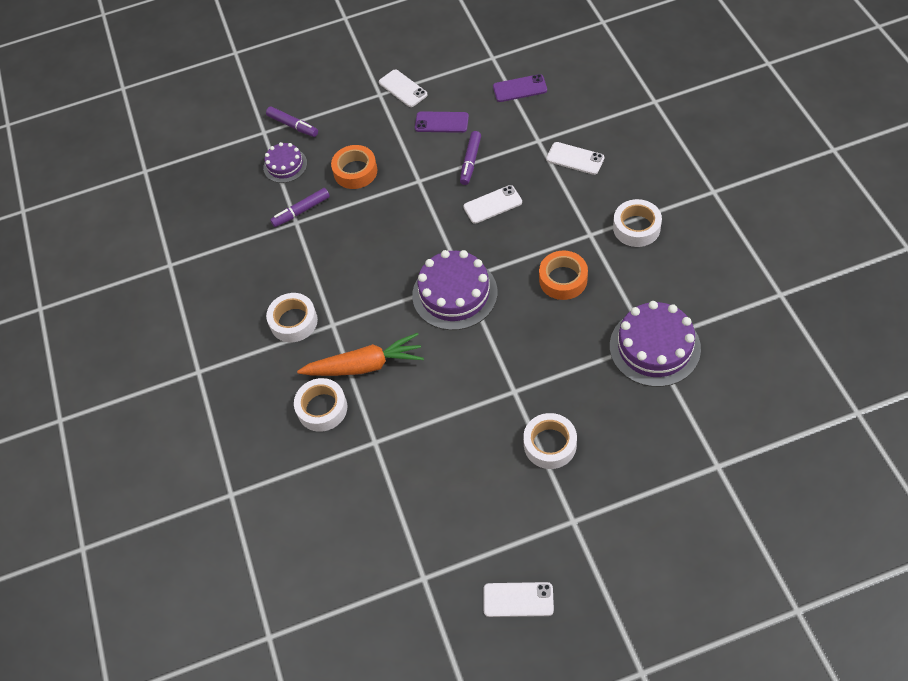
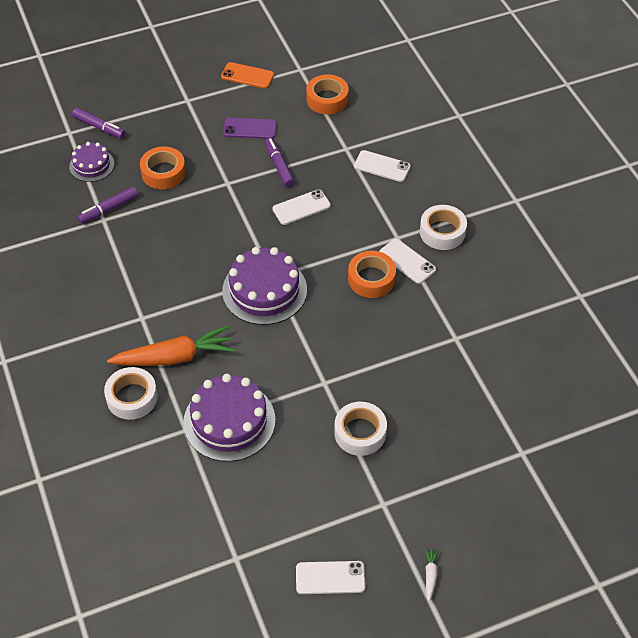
camera: 10 degrees left, 5 degrees down
white tape [266,293,318,342] -> none
white phone [379,70,428,107] -> white phone moved to [379,239,436,284]
purple marker [460,131,481,185] -> purple marker turned 150 degrees clockwise [265,138,295,187]
purple phone [493,74,547,102] -> orange tape [306,74,349,114]
purple cake [610,301,701,387] -> purple cake moved to [183,374,275,462]
none -> orange phone [221,62,274,89]
none -> white carrot [424,547,439,602]

